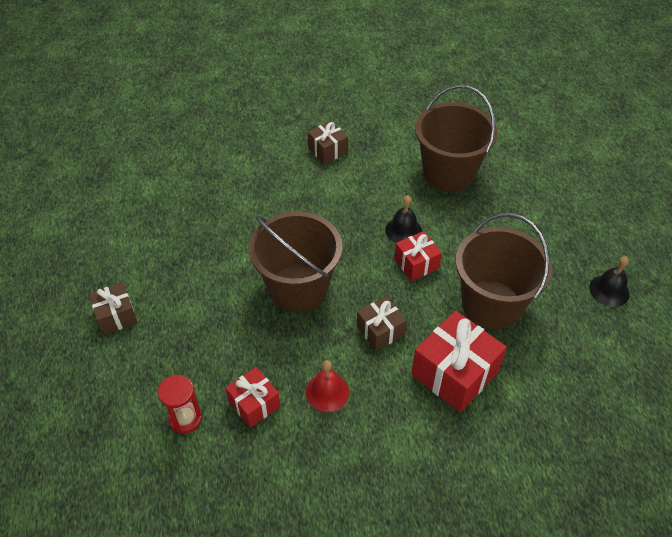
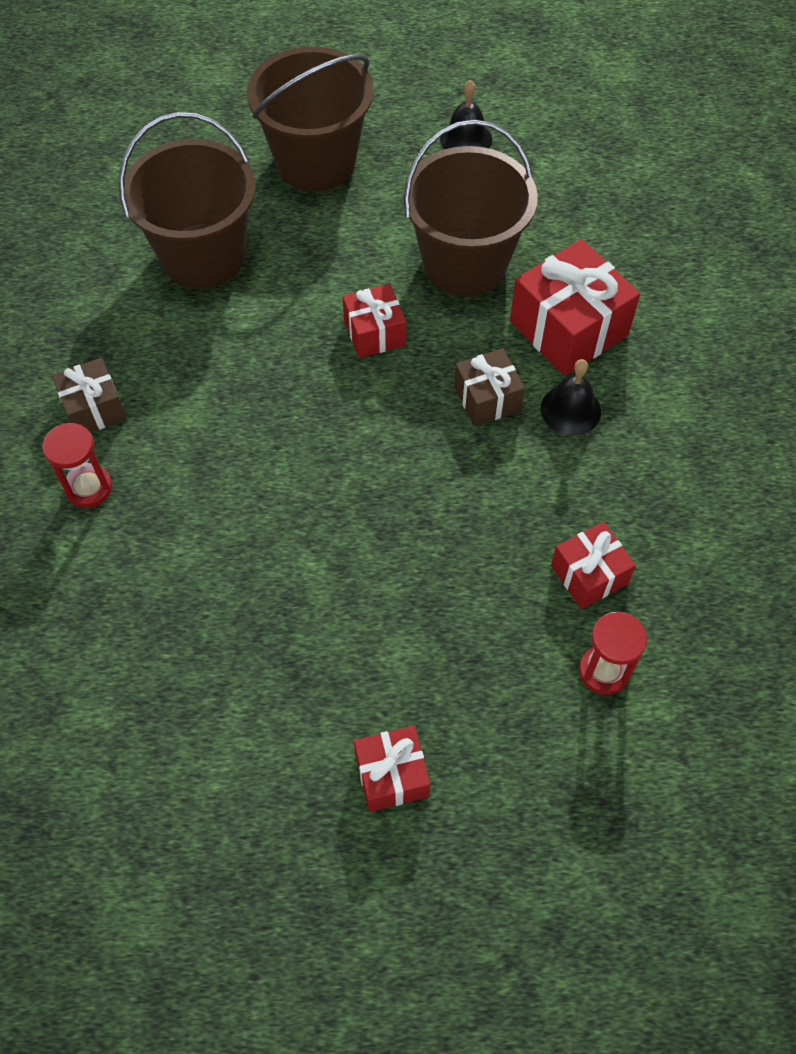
camera: 80 degrees left, 10 degrees up
brown gift [89,282,138,335] -> red gift [354,726,430,812]
brown bucket [249,211,343,312] -> brown bucket moved to [247,46,373,191]
red bell [306,360,349,412] -> none
black bell [385,195,422,243] -> black bell moved to [541,359,601,436]
none -> red hourglass [43,423,112,508]

